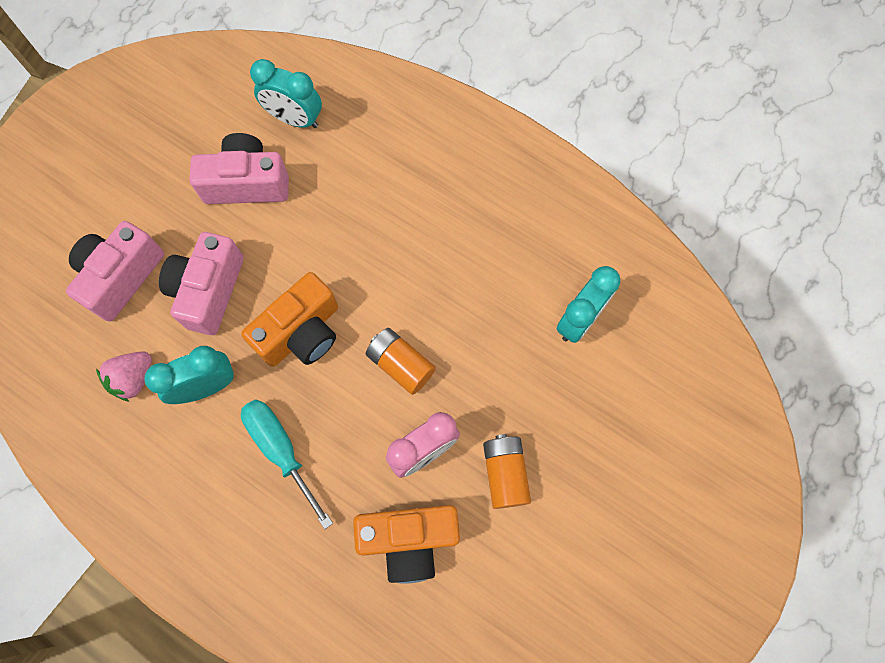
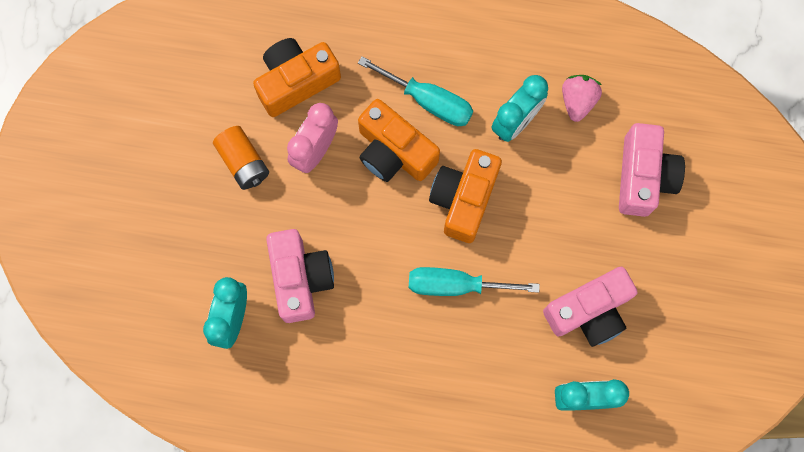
camera: 155 degrees right, 5 degrees up
pink camera [159,232,244,335] -> pink camera moved to [266,229,334,323]
orange battery [366,328,436,395] -> none
none -> orange camera [358,99,440,182]
none -> turquoise screwdriver [409,267,540,296]

